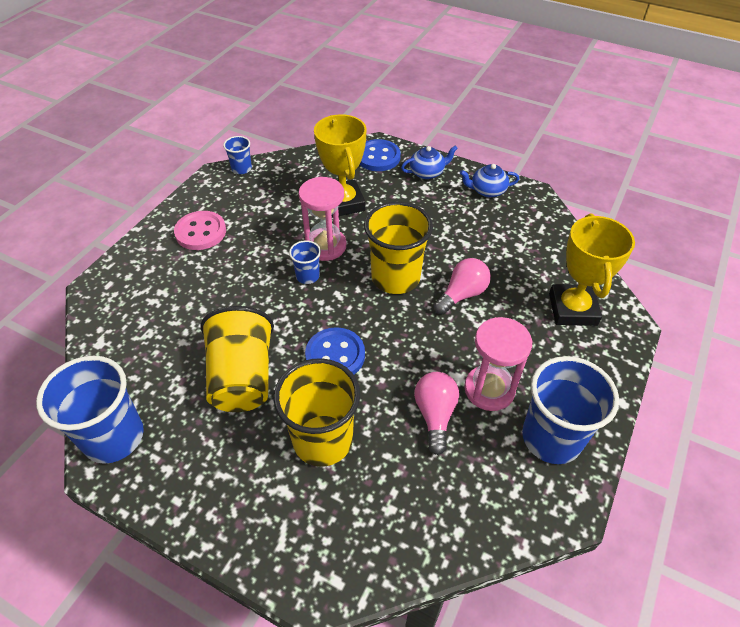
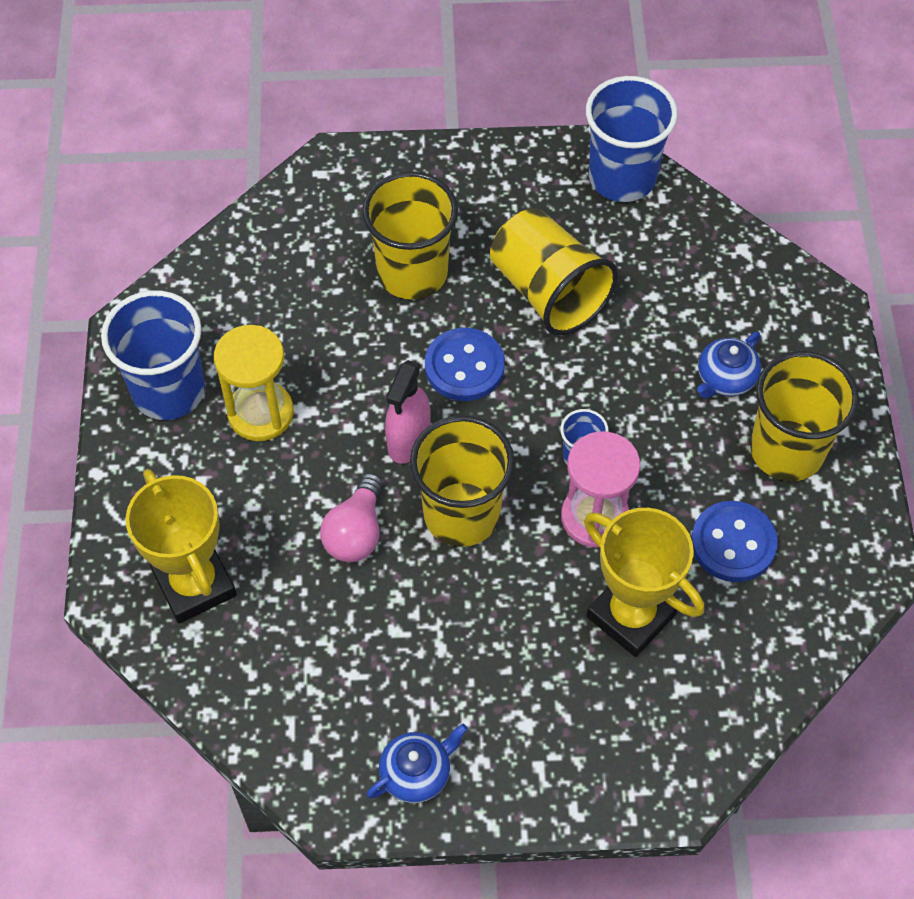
camera: 150 degrees right, 10 degrees up
pink button [174,211,226,250] -> yellow cup [750,351,859,481]
blue cup [223,136,252,174] -> none
blue button [359,139,401,171] -> blue button moved to [691,501,778,582]
blue teapot [401,145,458,179] -> blue teapot moved to [697,332,761,399]
pink light bulb [414,372,459,455] -> none
pink hourglass [464,317,532,411] -> yellow hourglass [214,325,294,441]
none -> pink spray bottle [385,360,430,464]

